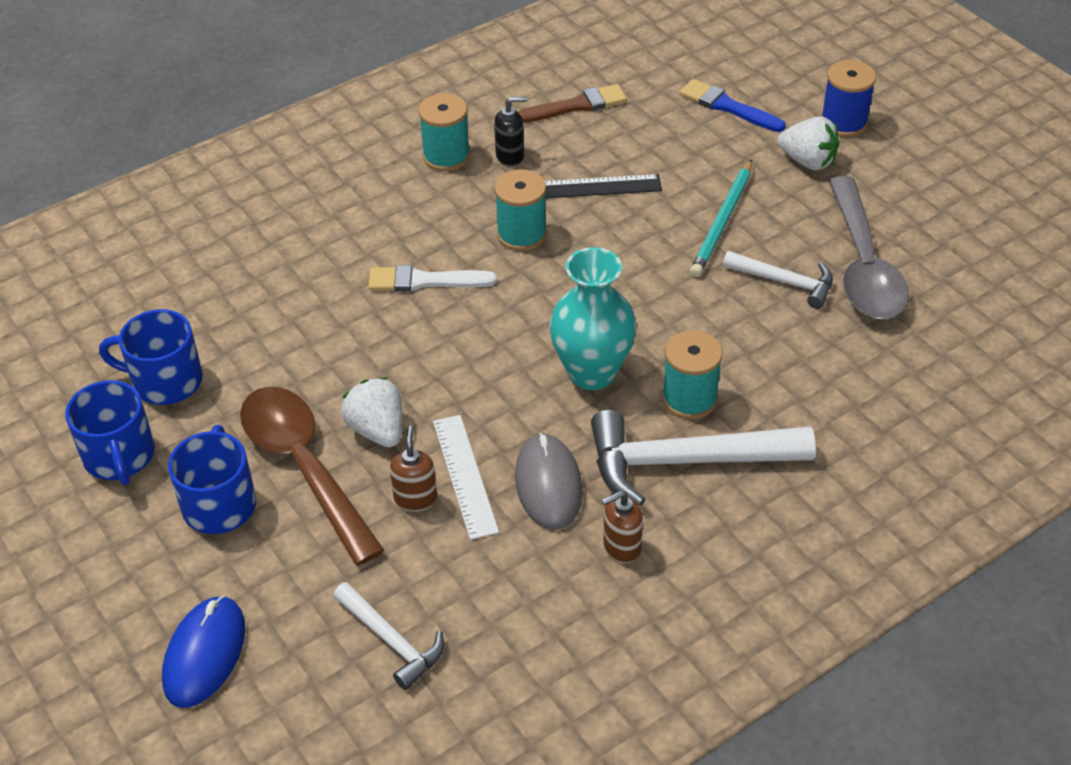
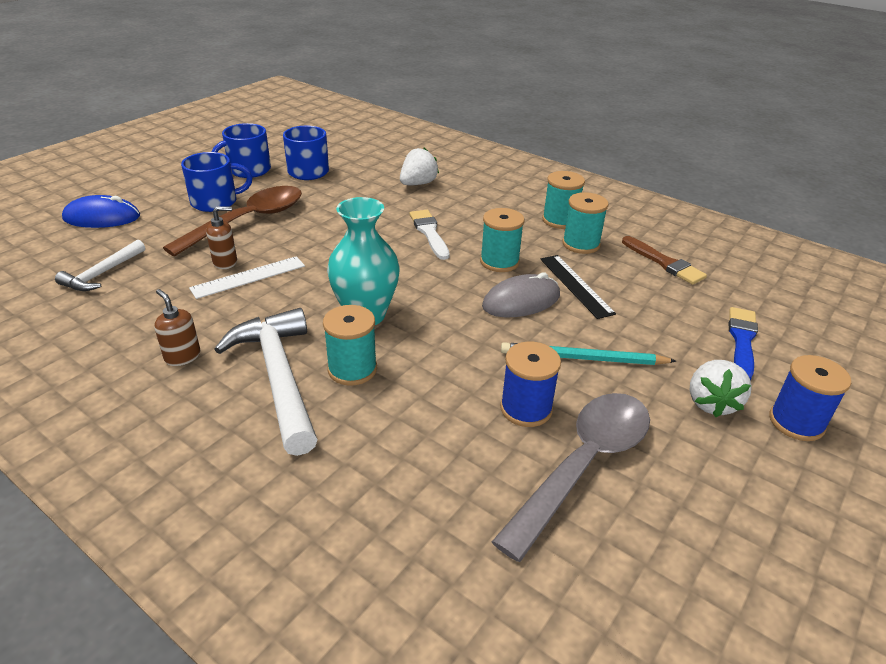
camera: 70 degrees right, 10 degrees down
white strawberry [341,377,402,447] -> white strawberry moved to [400,148,439,185]
black soap dispenser [494,96,527,167] -> turquoise spool [562,192,609,254]
grey mouse [515,433,583,530] -> grey mouse moved to [482,273,560,317]
white hammer [723,251,833,309] -> blue spool [500,342,561,427]
grey spoon [828,176,909,320] -> grey spoon turned 150 degrees clockwise [492,393,650,562]

